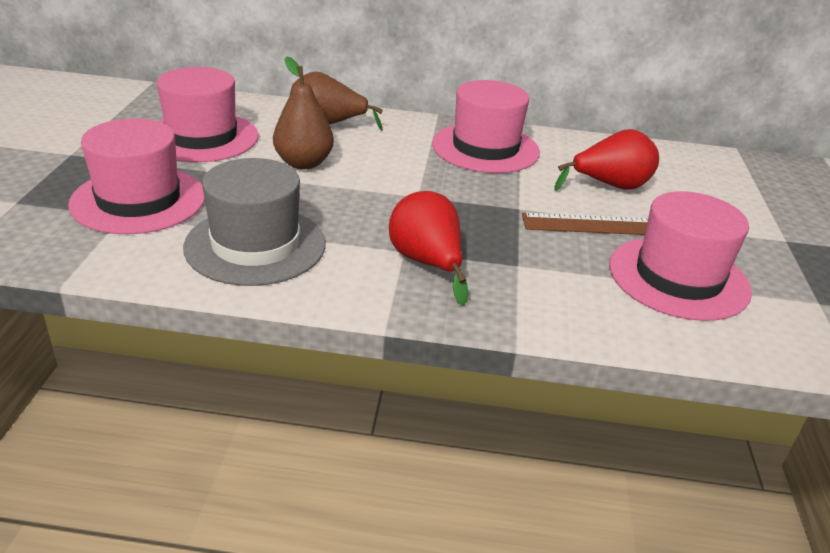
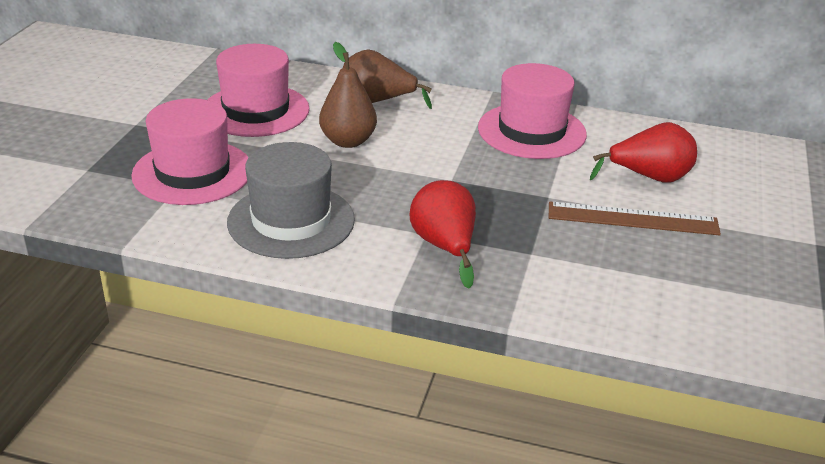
camera: 10 degrees right, 0 degrees up
pink hat [609,191,752,321] -> none

